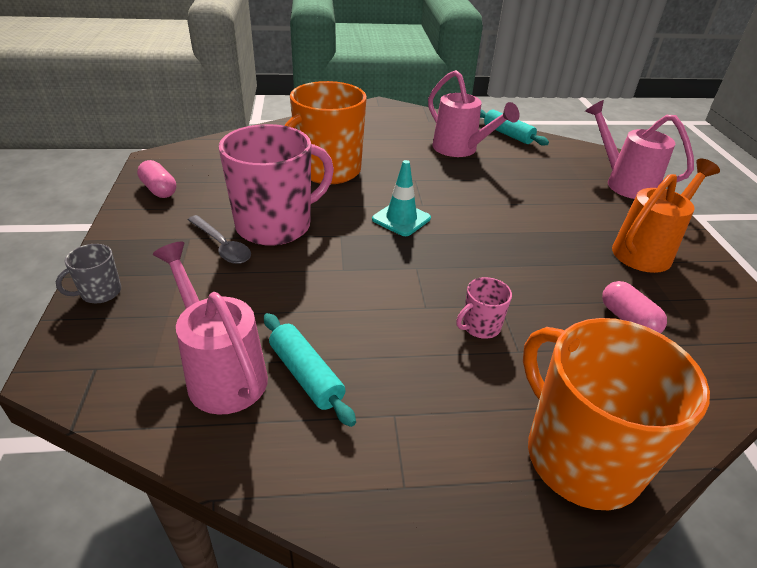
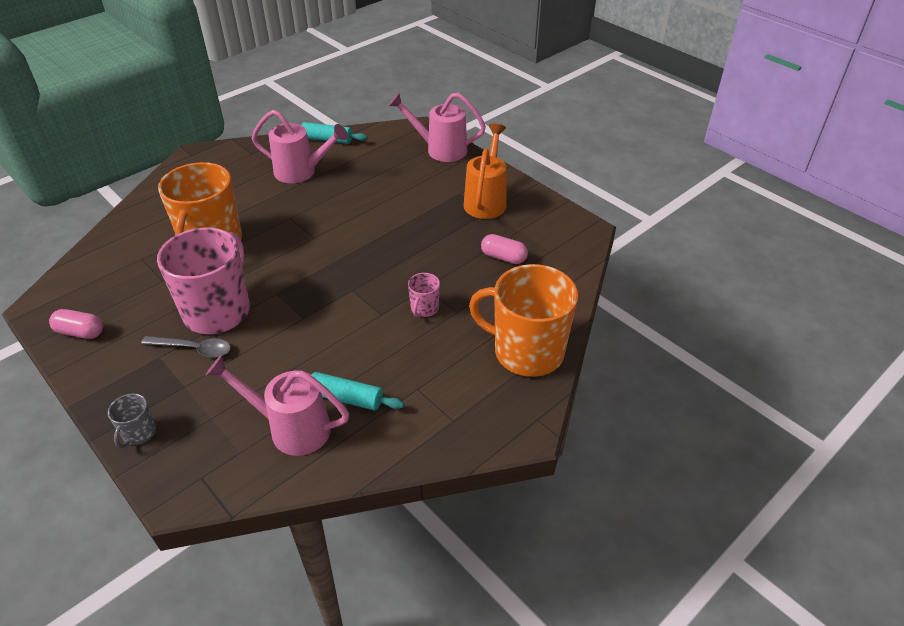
camera: 35 degrees left, 5 degrees up
turquoise traffic cone [372,160,431,236] -> none

